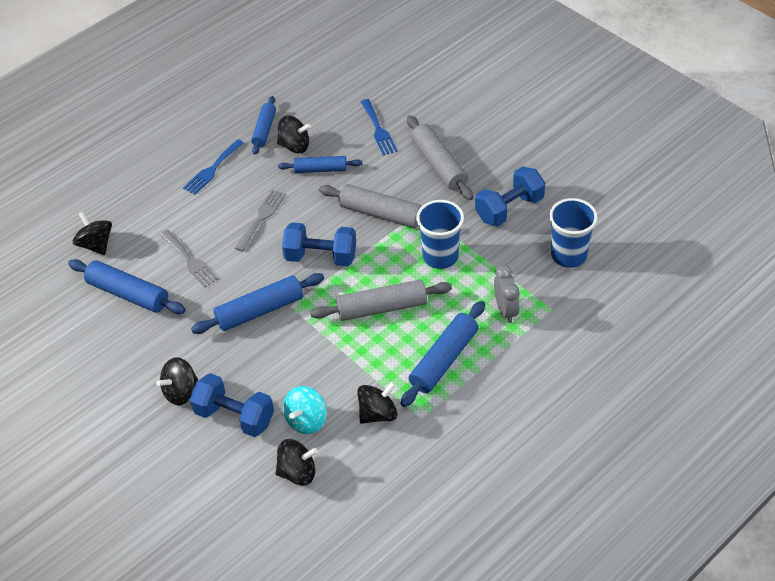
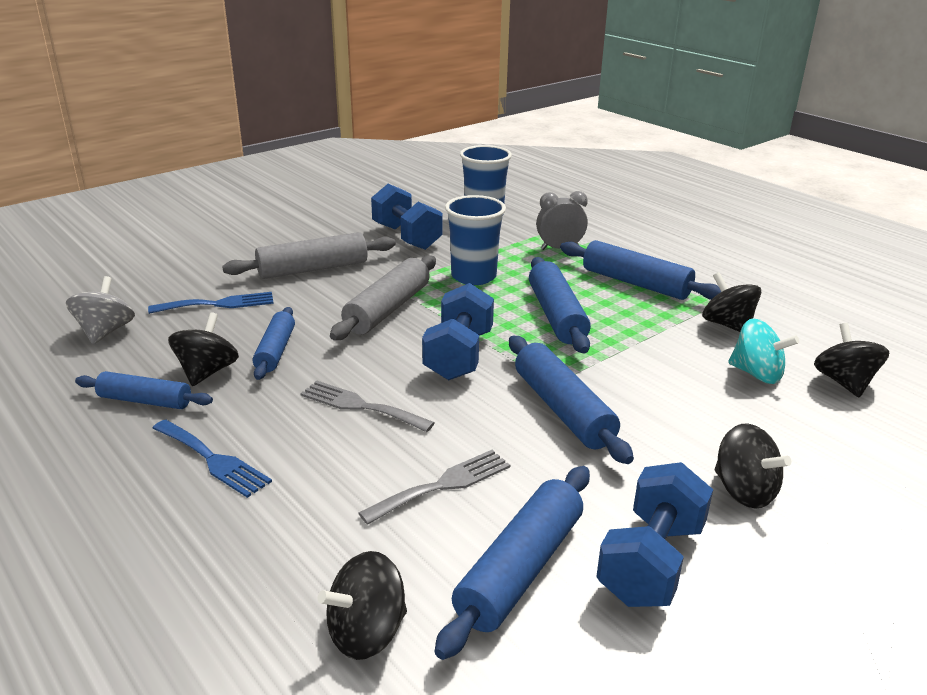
camera: 90 degrees left, 20 degrees down
blue dumbbell [190,373,274,437] -> blue dumbbell moved to [596,462,713,607]
grey rolling pin [310,280,452,321] -> blue rolling pin [529,257,591,353]
none -> grey spinning top [66,276,135,344]

